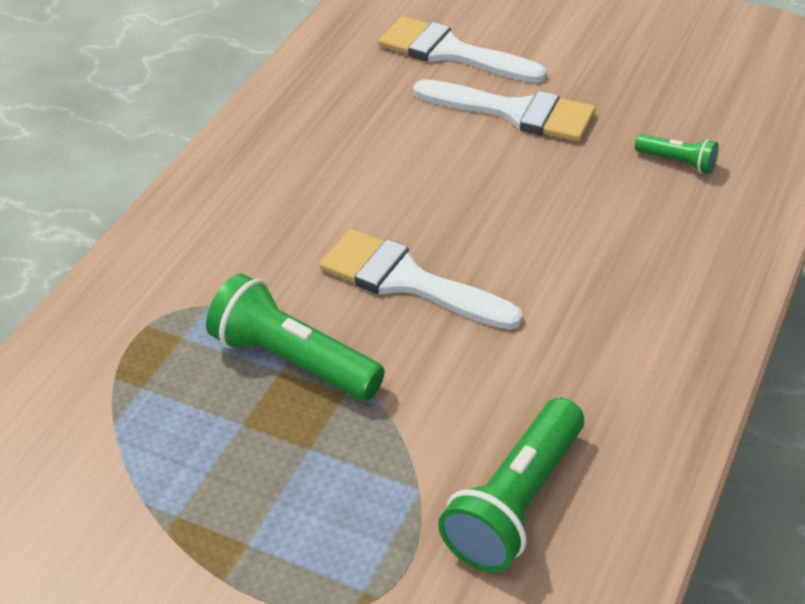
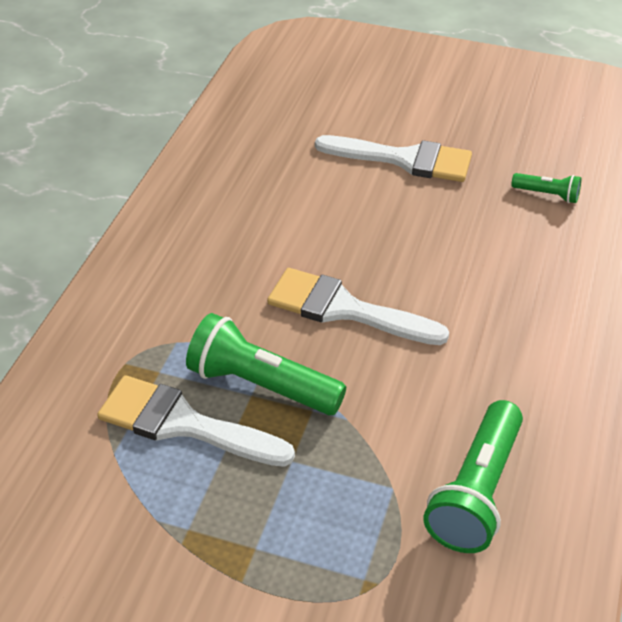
camera: 10 degrees left, 0 degrees up
white brush [378,16,547,83] -> white brush moved to [97,375,295,467]

